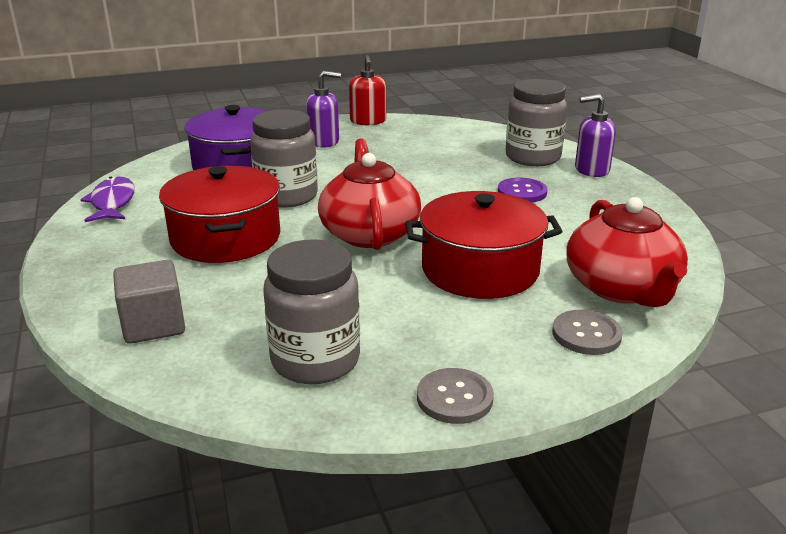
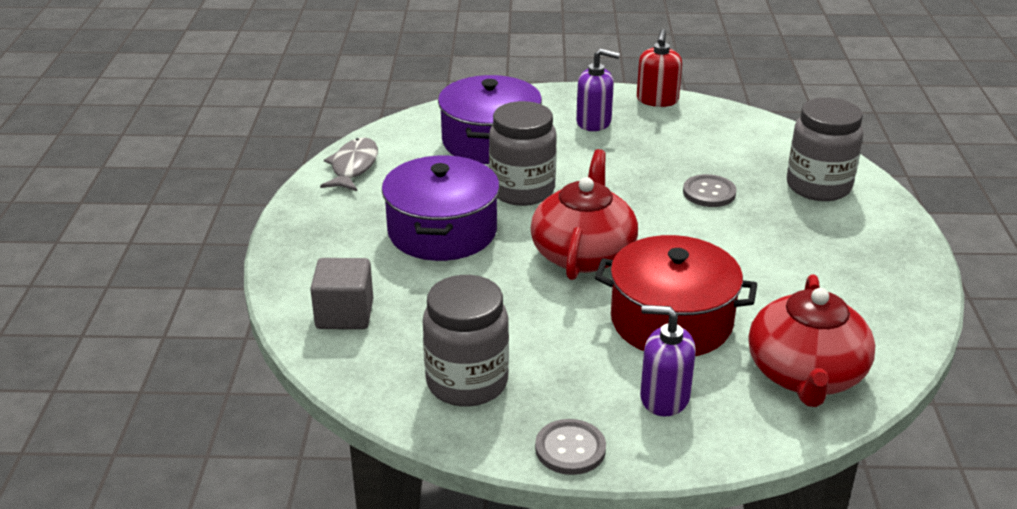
camera: 20 degrees right, 5 degrees up
purple fish [80,177,135,222] -> grey fish [320,137,378,191]
red pot [159,166,280,263] -> purple pot [382,155,500,261]
purple button [498,177,548,203] -> none
grey button [552,310,623,355] -> grey button moved to [683,174,737,207]
purple soap dispenser [575,94,616,177] -> purple soap dispenser moved to [640,305,696,417]

